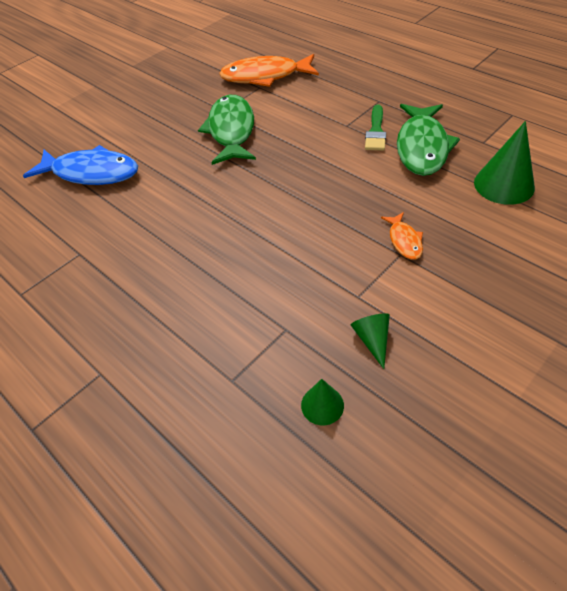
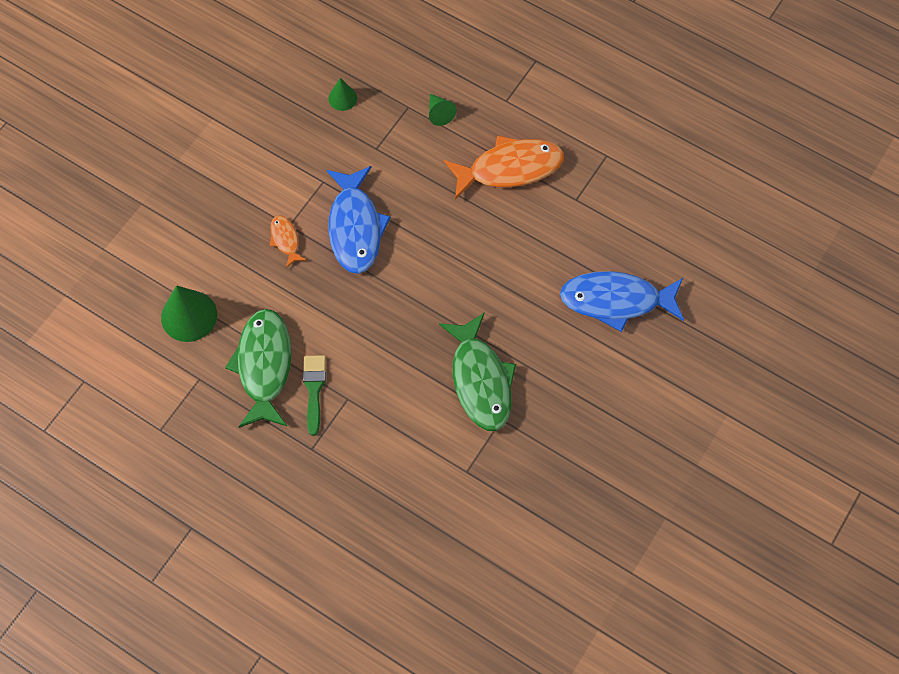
camera: 165 degrees right, 15 degrees up
orange fish [219,54,319,87] -> orange fish moved to [444,135,564,199]
green cone [351,313,390,369] -> green cone moved to [429,94,457,126]
none -> blue fish [327,166,391,274]

